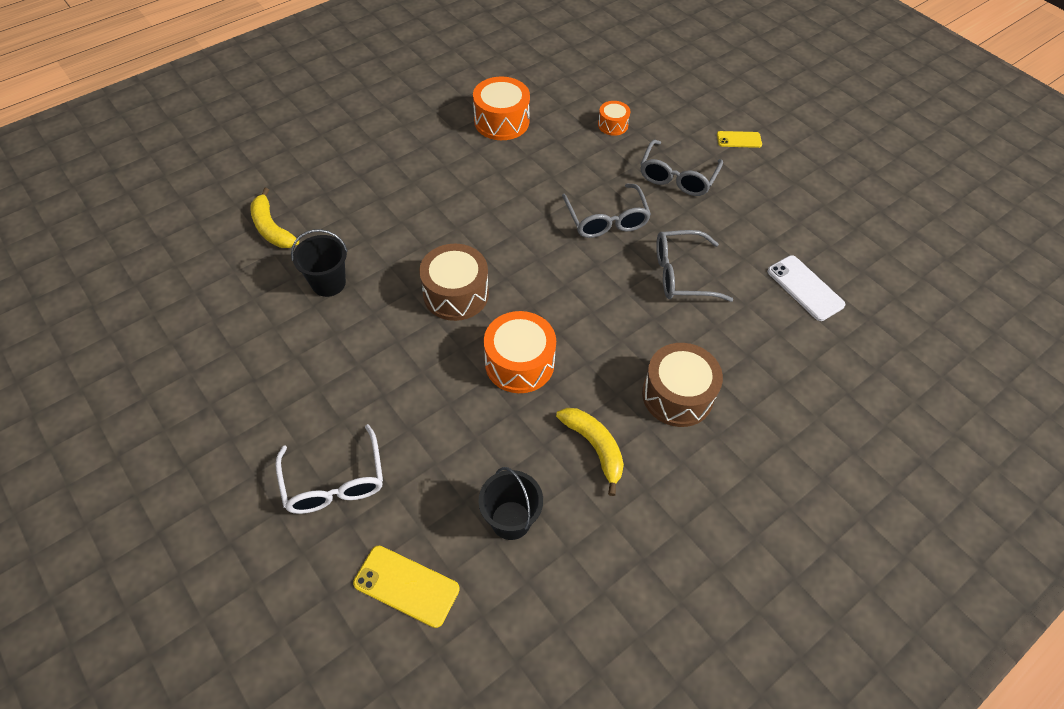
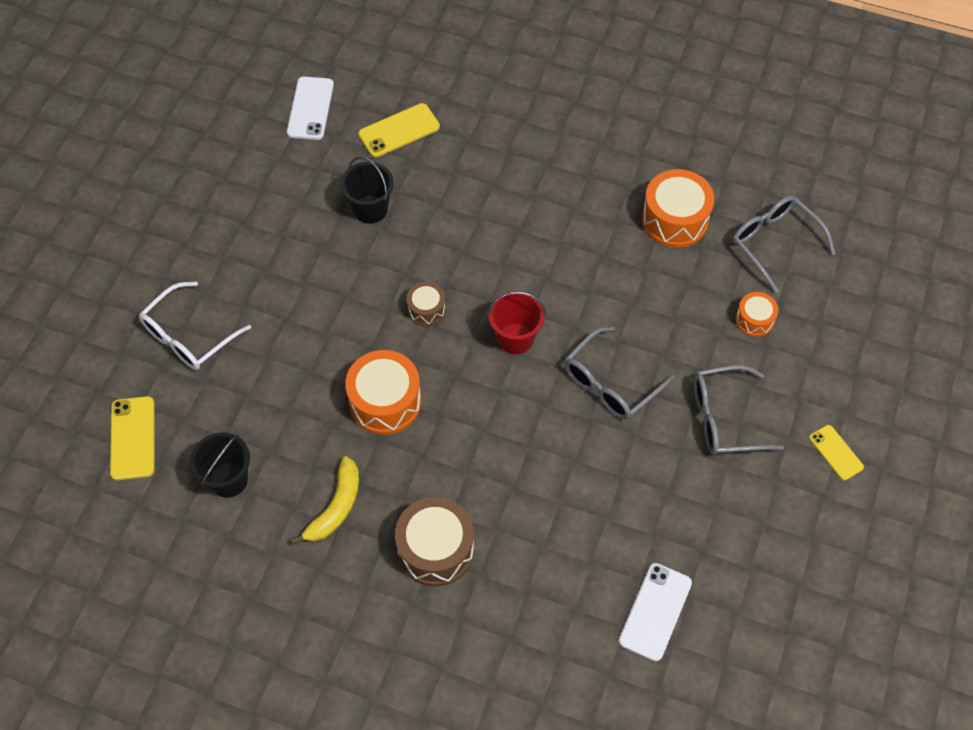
camera: 60 degrees right, 5 degrees up
yellow banana [250,188,299,248] -> yellow phone [358,103,440,157]
brown drum [419,244,489,321] -> brown drum [406,282,446,326], size x0.55
grey glasses [656,230,733,302] -> grey glasses moved to [733,196,835,293]
none -> white phone [287,77,334,140]
none -> red bucket [487,291,546,354]

